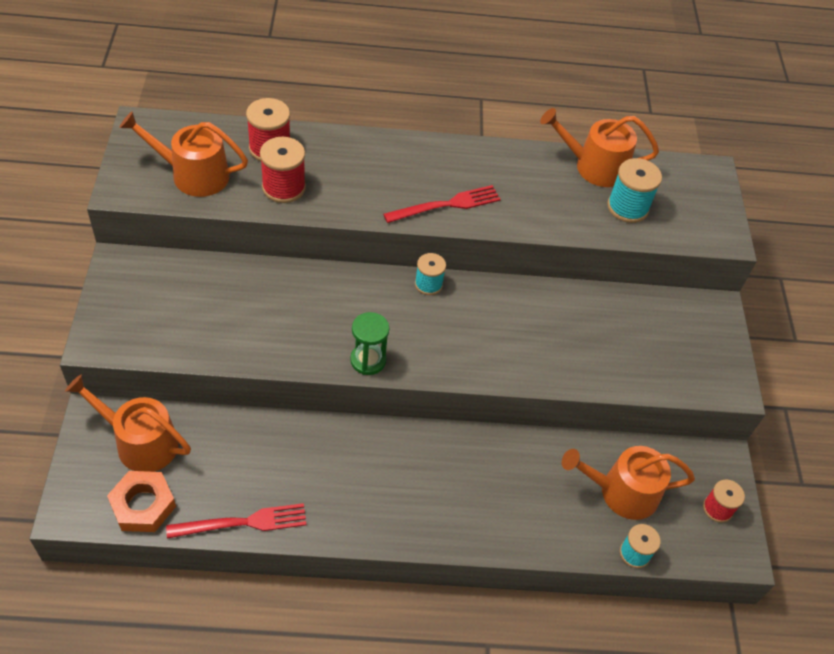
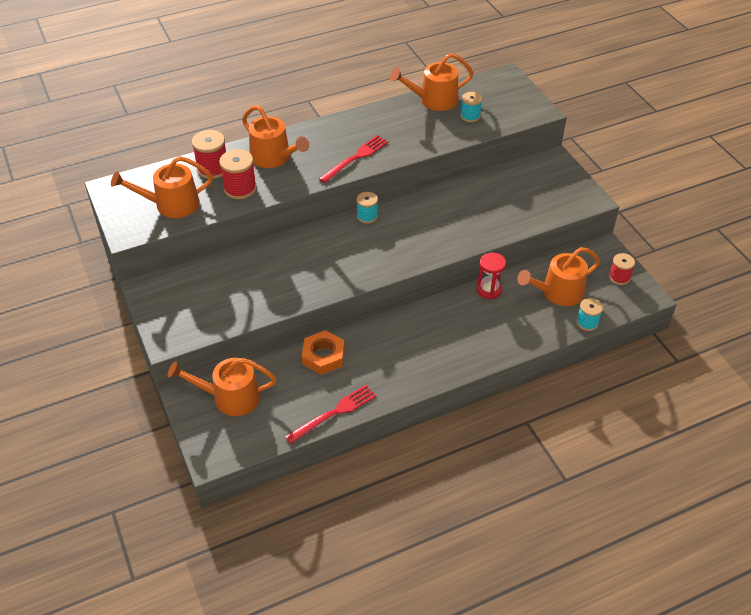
camera: 20 degrees left, 5 degrees down
orange nut [107,471,176,532] -> orange nut moved to [302,330,345,375]
green hourglass [350,312,389,375] -> none
turquoise spool [607,158,662,223] -> turquoise spool [461,92,482,122], size x0.66
none -> orange watering can [242,105,309,168]
none -> red hourglass [477,253,506,299]

